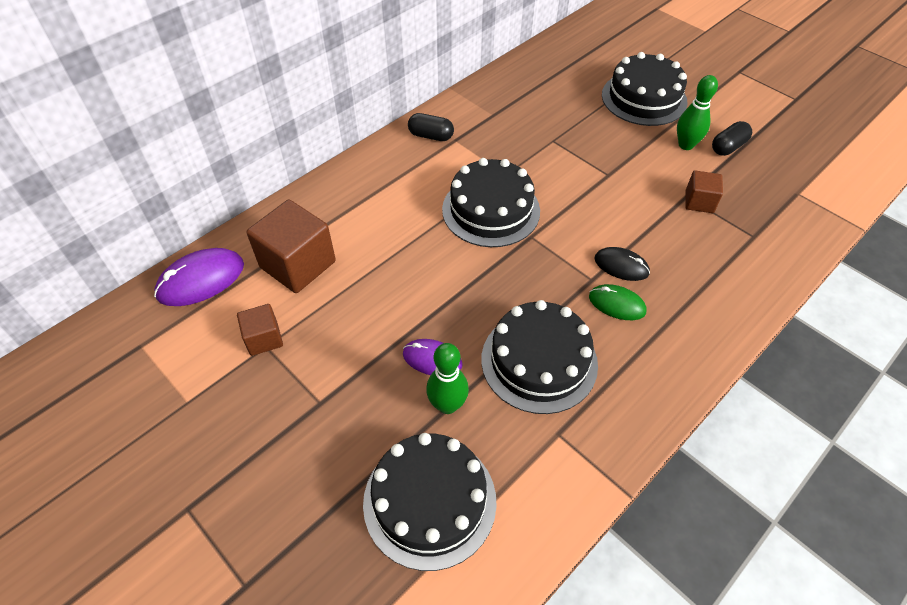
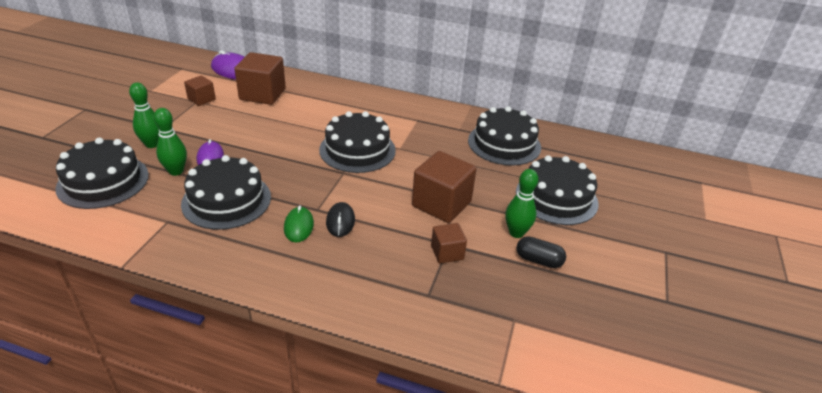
camera: 60 degrees right, 15 degrees down
black capsule [408,113,454,141] -> none
none -> green bowling pin [129,82,159,148]
none -> brown cube [412,151,476,223]
none -> black cake [468,106,541,166]

